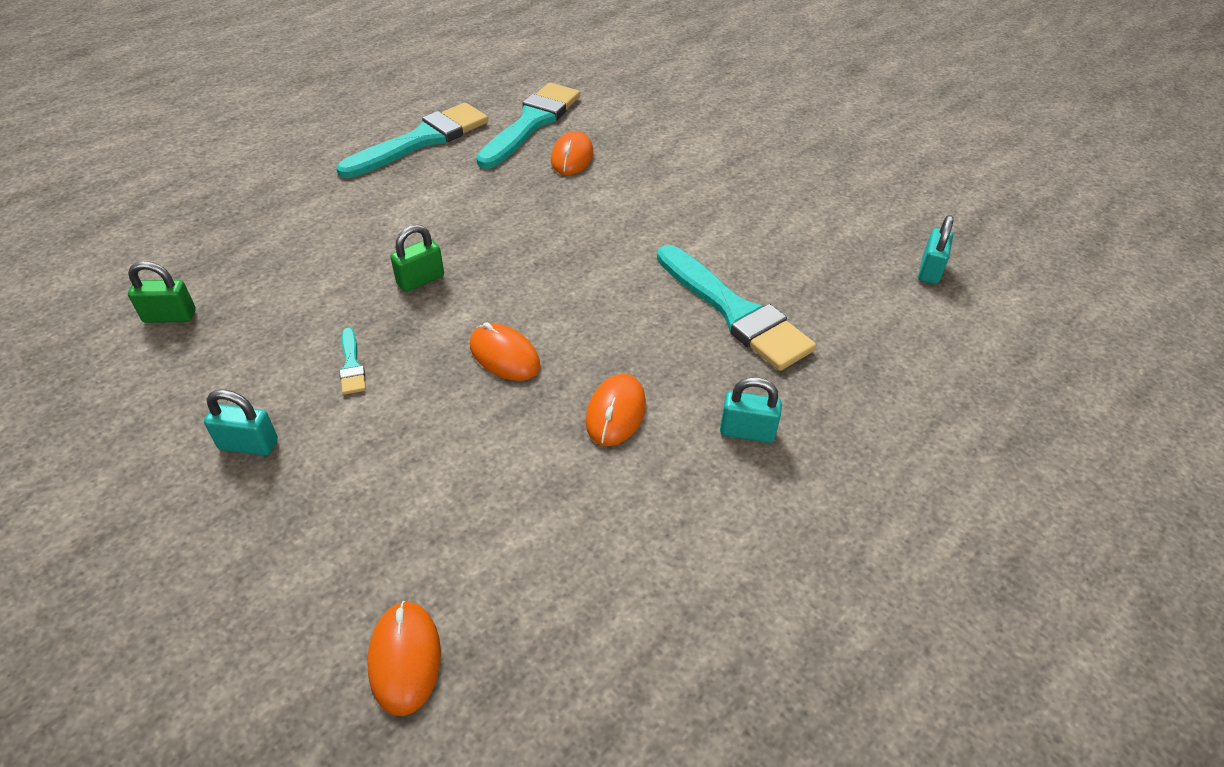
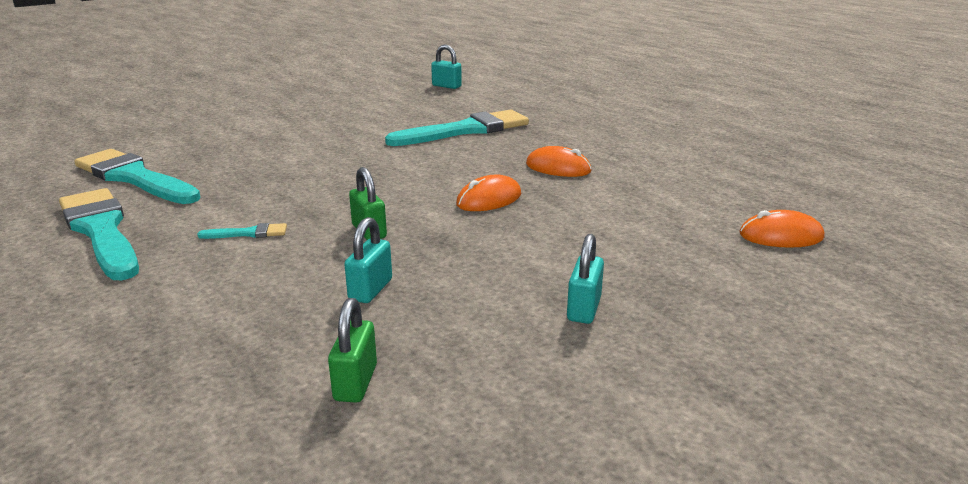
camera: 80 degrees left, 20 degrees down
turquoise brush [339,328,366,395] -> turquoise brush moved to [197,223,287,239]
orange mouse [551,131,594,175] -> none
turquoise padlock [720,377,782,443] -> turquoise padlock moved to [344,217,392,303]

